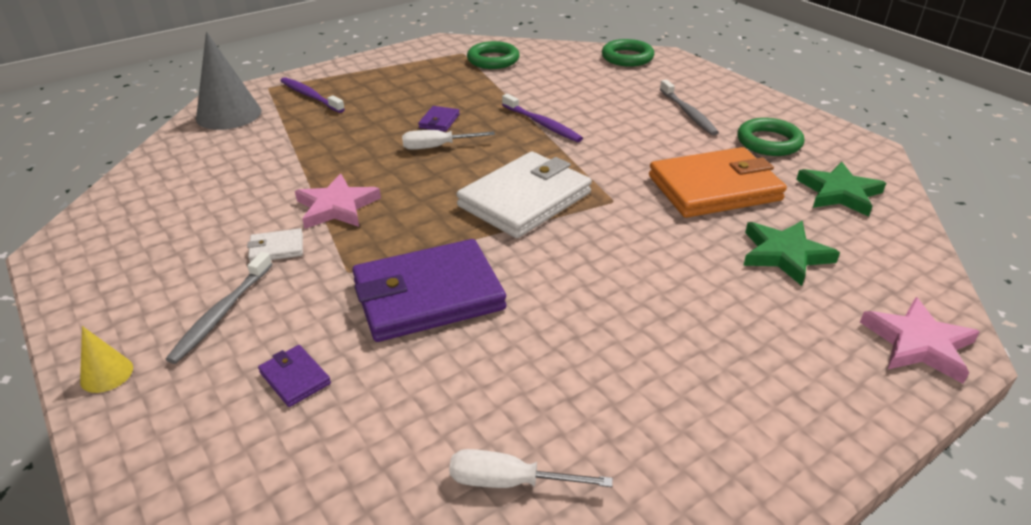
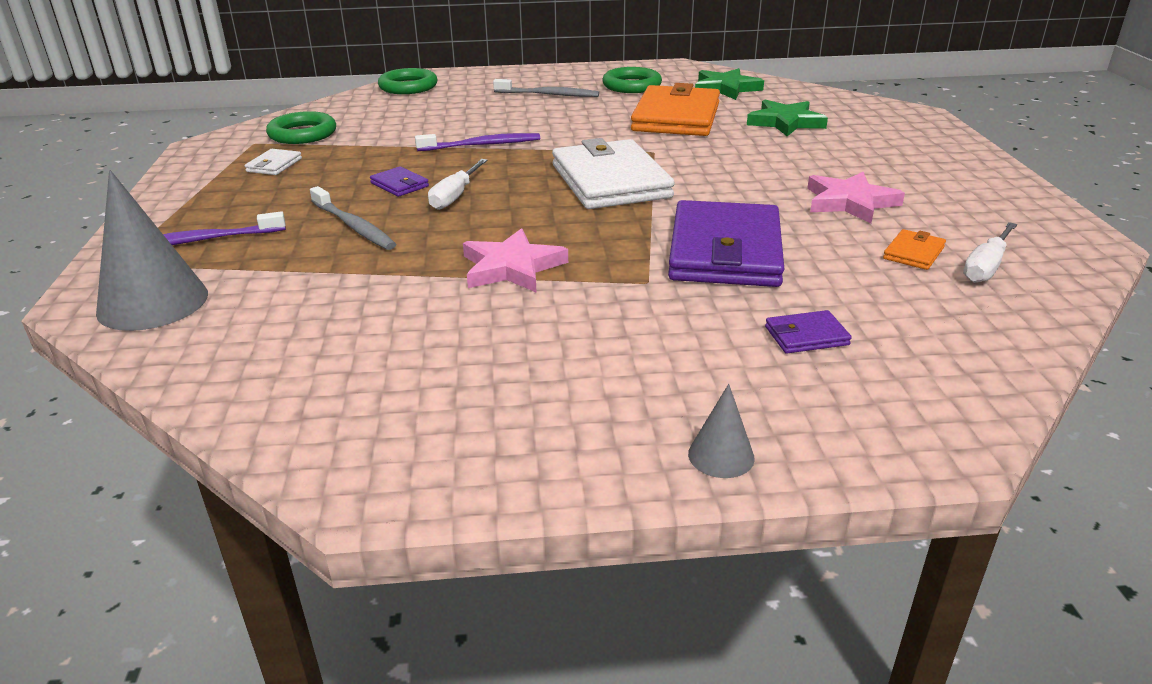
camera: 60 degrees left, 5 degrees down
yellow cone [80,326,133,393] -> grey cone [688,384,755,478]
grey toothbrush [165,252,273,364] -> grey toothbrush moved to [310,186,396,250]
white wallet [247,228,303,262] -> white wallet moved to [244,149,302,175]
pink star [860,297,980,384] -> pink star moved to [807,172,905,224]
none -> orange wallet [883,229,946,270]

